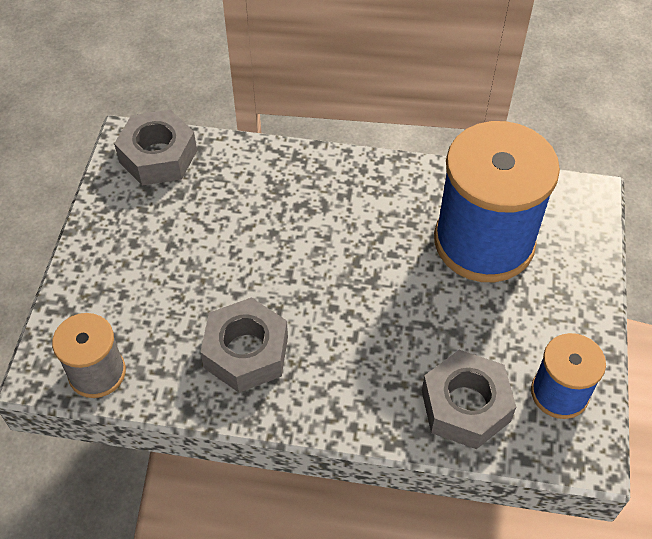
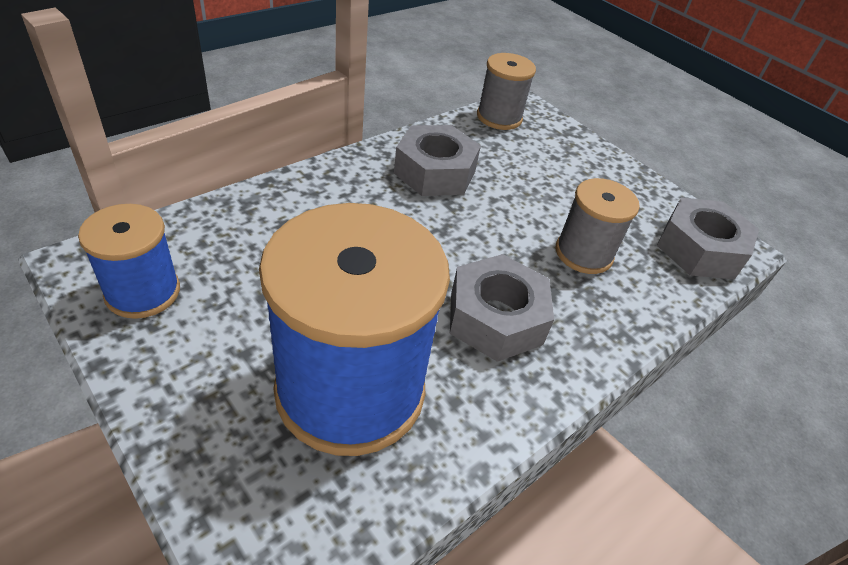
camera: 125 degrees right, 10 degrees down
grey nut [422,350,516,449] -> grey nut moved to [450,254,554,362]
none -> grey spool [556,178,640,274]

